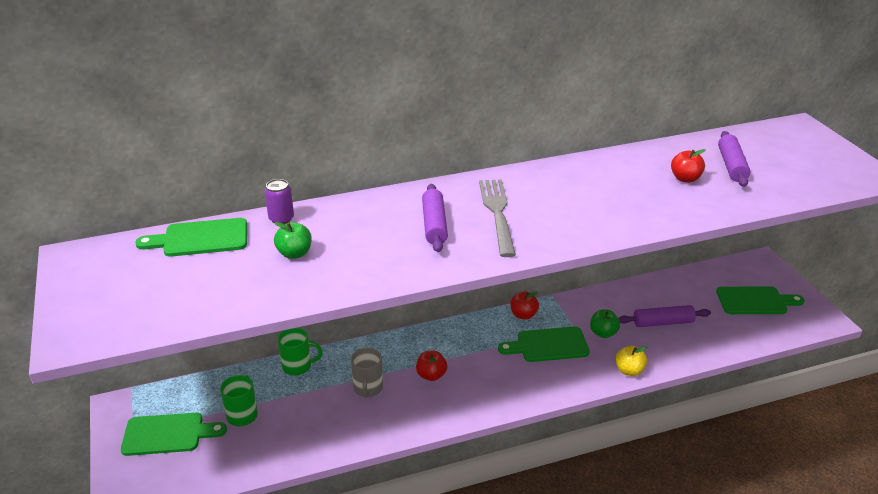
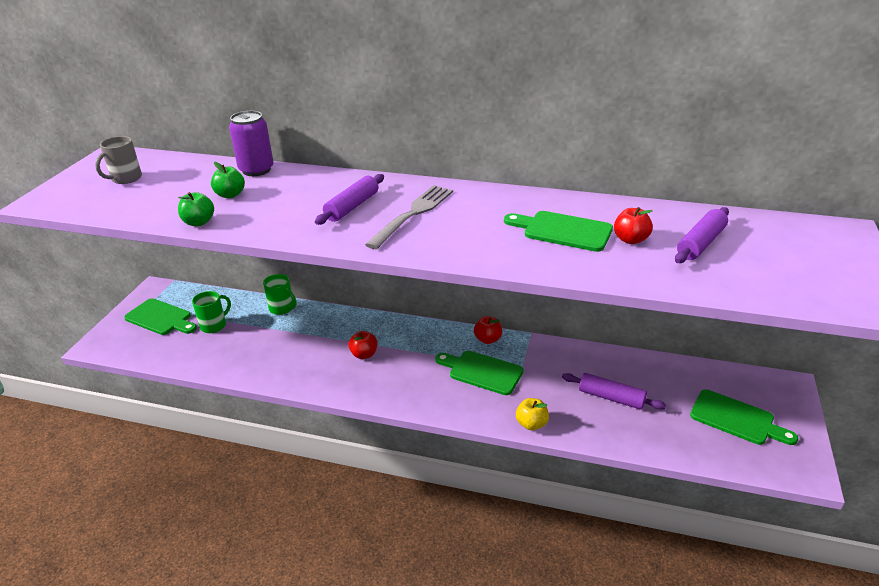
camera: 35 degrees right, 0 degrees up
green cutting board [136,218,247,257] -> green cutting board moved to [504,211,613,252]
purple can [265,179,294,224] -> purple can [229,111,274,176], size x1.61
grey mug [351,348,383,398] -> grey mug moved to [95,136,142,184]
green apple [590,309,620,338] -> green apple moved to [178,192,214,226]

